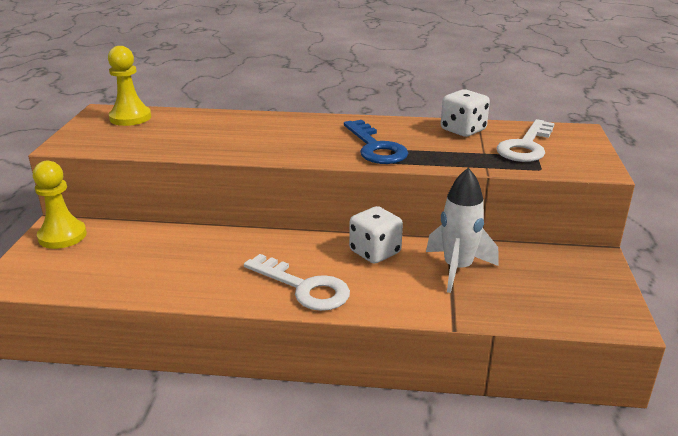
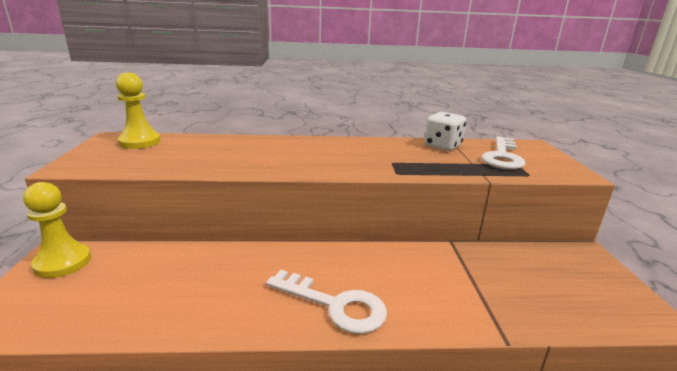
camera: 10 degrees left, 5 degrees down
blue key [344,120,408,164] -> none
white dice [349,206,403,264] -> none
white rocket [426,168,499,293] -> none

